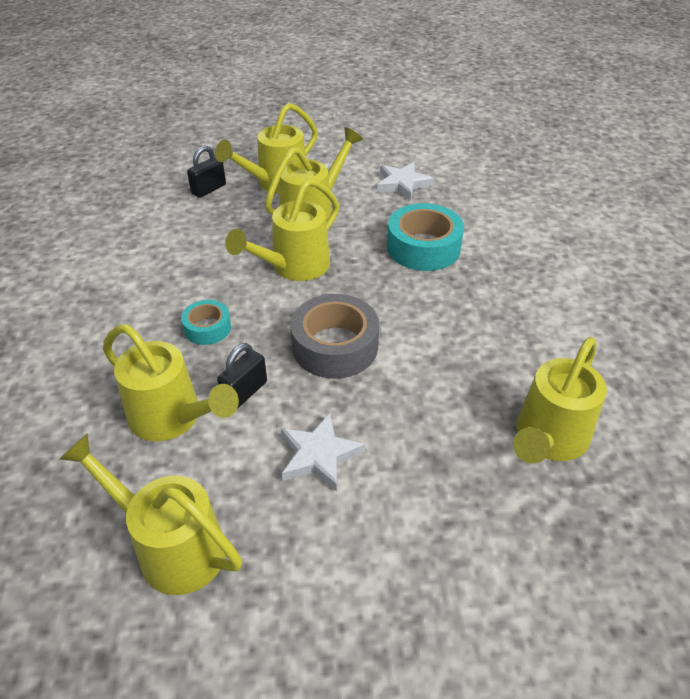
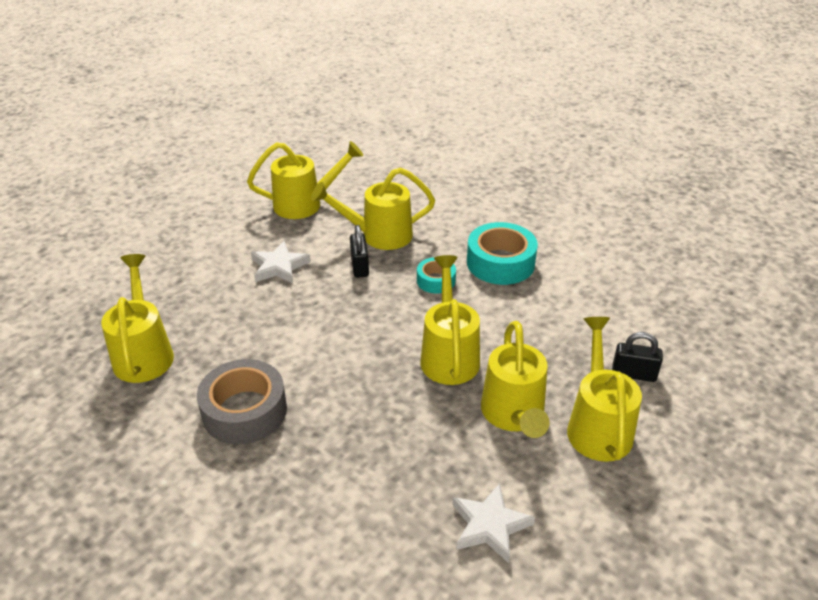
camera: 135 degrees right, 5 degrees down
black padlock [187,146,226,198] -> black padlock turned 75 degrees counterclockwise [612,332,663,382]
grey tape [291,294,379,379] -> grey tape moved to [197,359,287,444]
turquoise tape [387,203,464,271] -> turquoise tape moved to [467,222,538,285]

